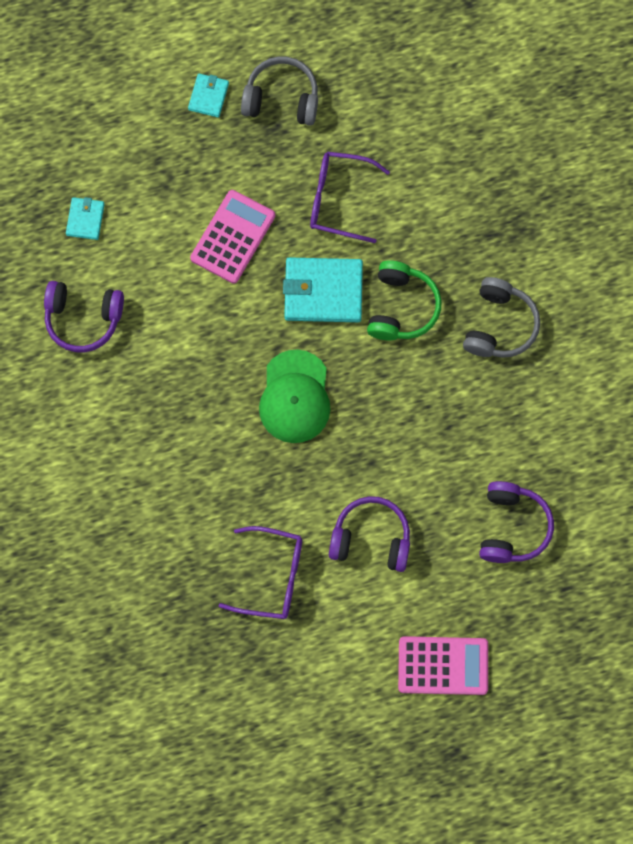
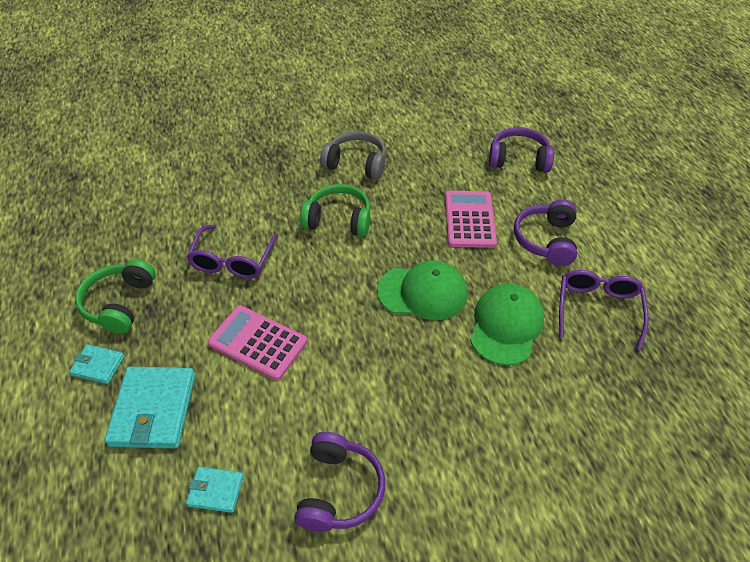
camera: 90 degrees left, 25 degrees down
grey headphones [241,56,318,126] -> green headphones [75,259,156,334]
turquoise wallet [283,257,363,322] -> turquoise wallet moved to [104,367,195,449]
pink calculator [398,636,488,695] -> pink calculator moved to [445,191,497,248]
none -> green cap [470,284,544,365]

